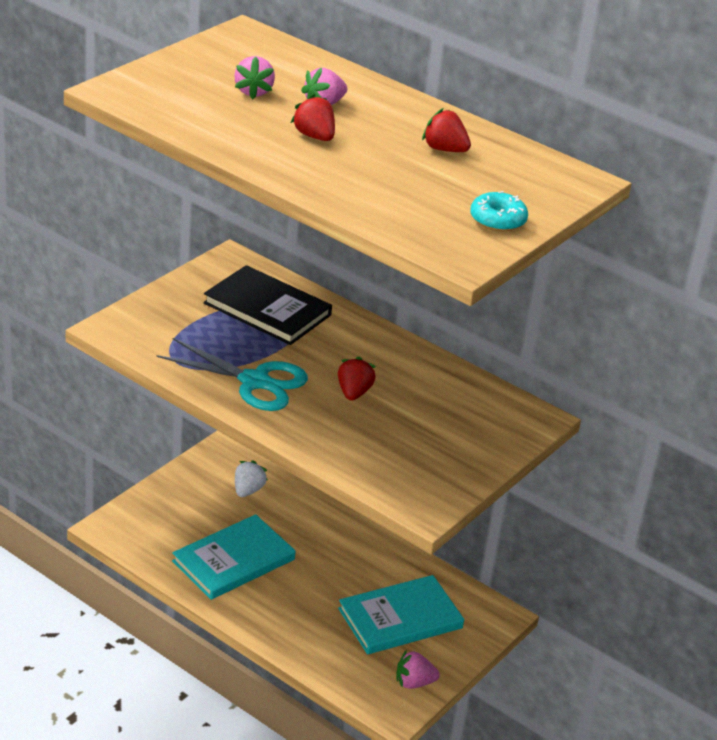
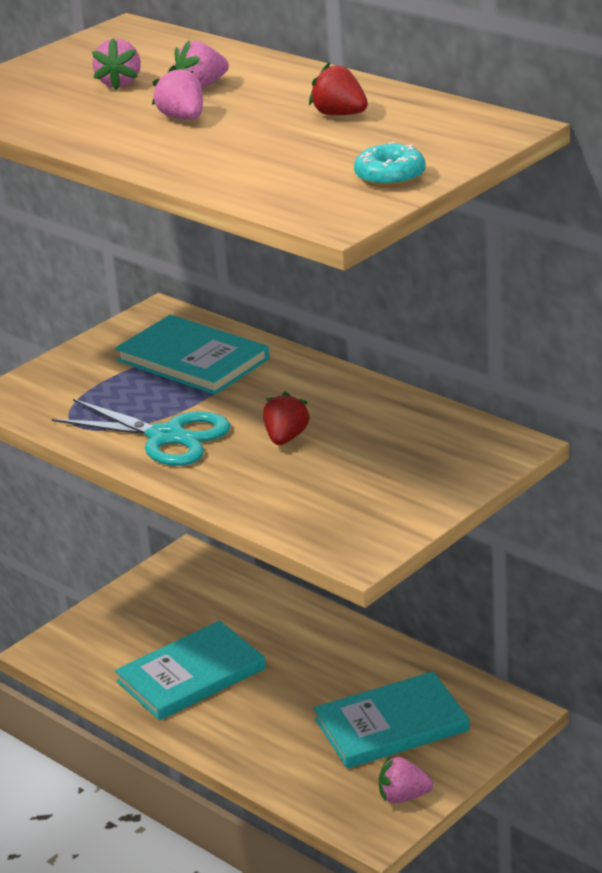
camera: 10 degrees right, 5 degrees down
black book [203,265,332,345] -> turquoise book [115,315,269,395]
white strawberry [235,460,268,497] -> none
red strawberry [291,94,335,141] -> pink strawberry [152,65,203,120]

